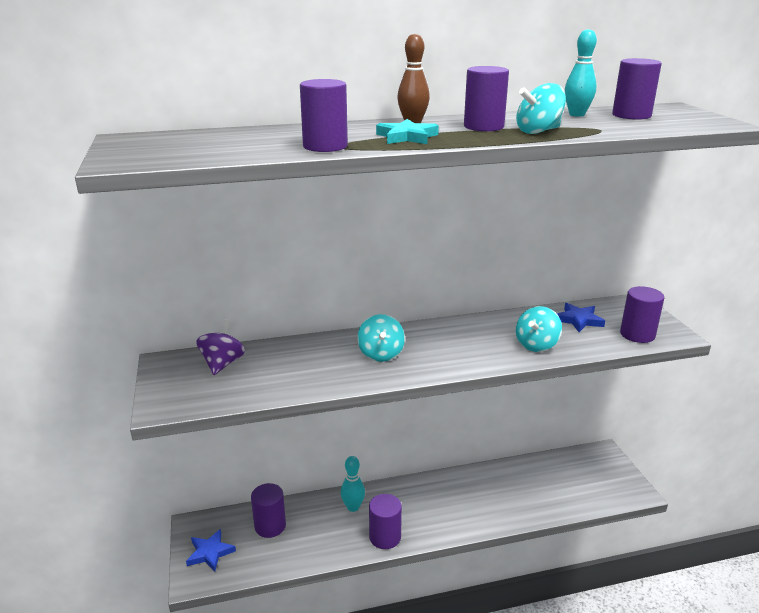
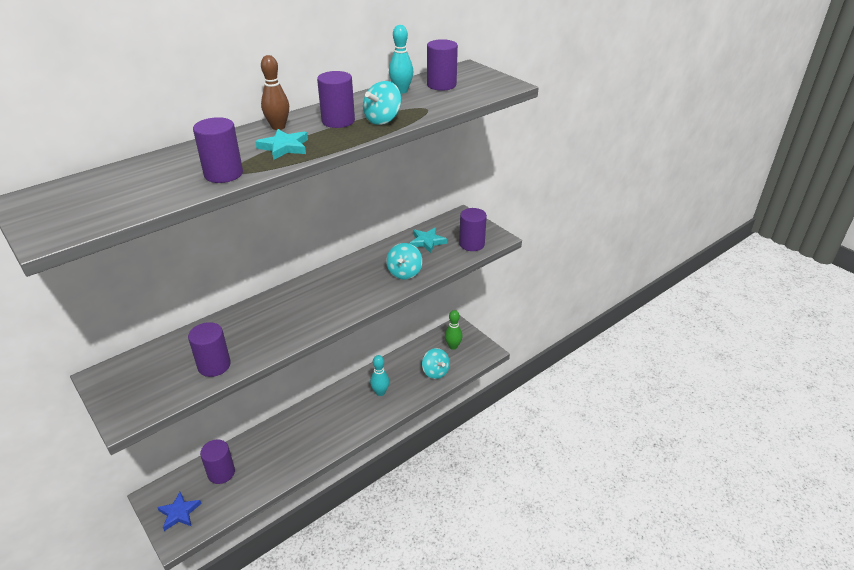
camera: 25 degrees left, 10 degrees up
purple spinning top [196,320,245,375] -> none
turquoise bowling pin [341,456,365,512] -> turquoise bowling pin moved to [370,355,389,396]
turquoise spinning top [357,314,405,362] -> turquoise spinning top moved to [422,348,450,379]
purple cylinder [369,494,402,549] -> purple cylinder moved to [188,322,231,377]
blue star [557,303,605,332] -> turquoise star [410,228,447,253]
none -> green bowling pin [445,310,462,350]

